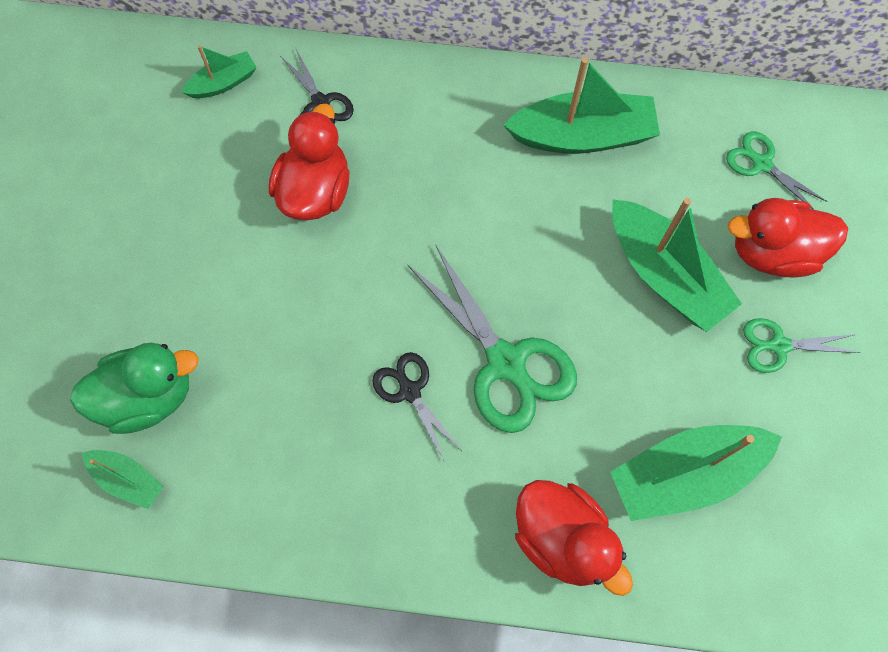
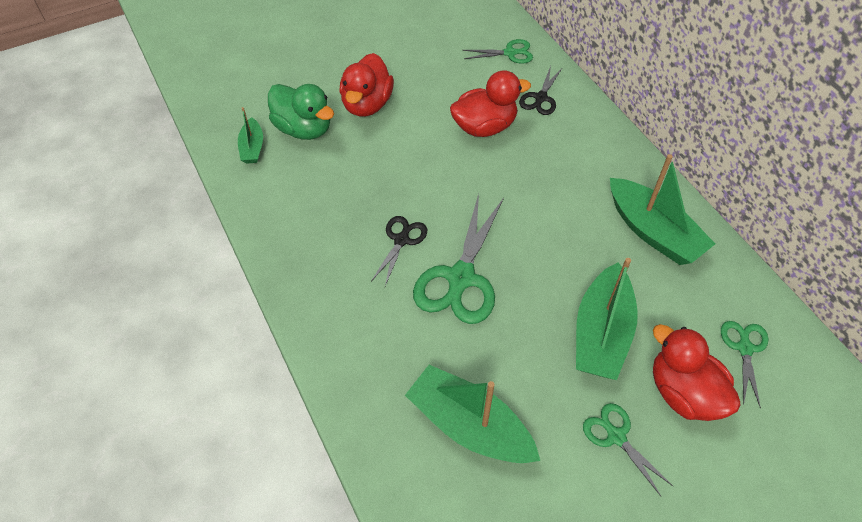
camera: 55 degrees right, 15 degrees down
green boat [181,45,257,98] -> green scissors [462,39,533,64]
red duck [515,480,633,596] -> red duck moved to [339,53,394,117]

